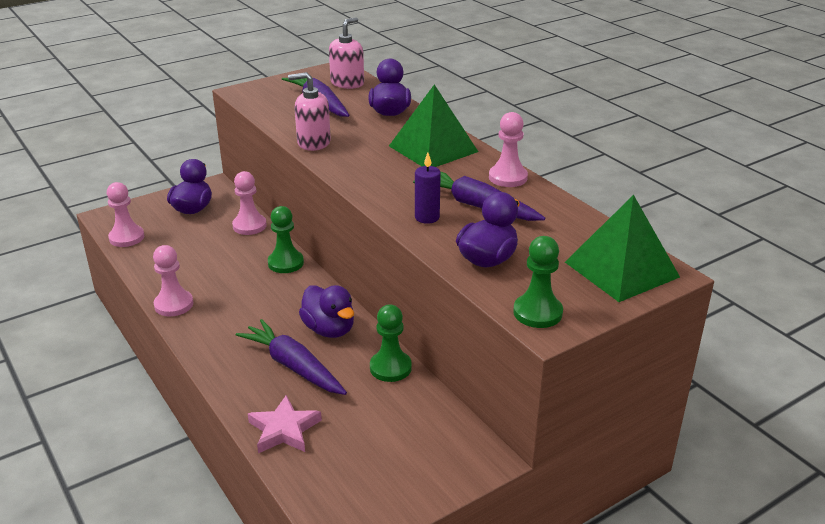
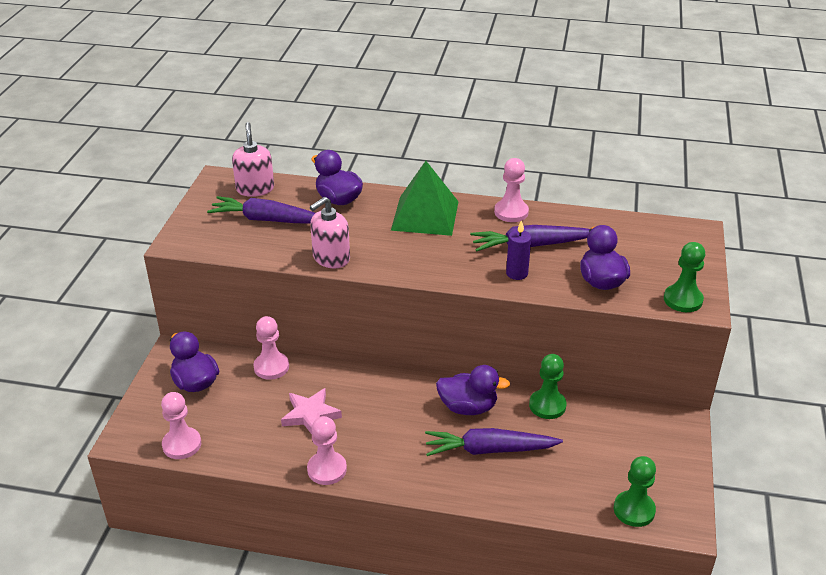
camera: 45 degrees left, 5 degrees up
pink star [248,395,322,453] -> pink star moved to [281,388,342,434]
green pawn [268,206,304,273] -> green pawn moved to [614,456,656,527]
green pyramid [565,195,680,302] -> none

